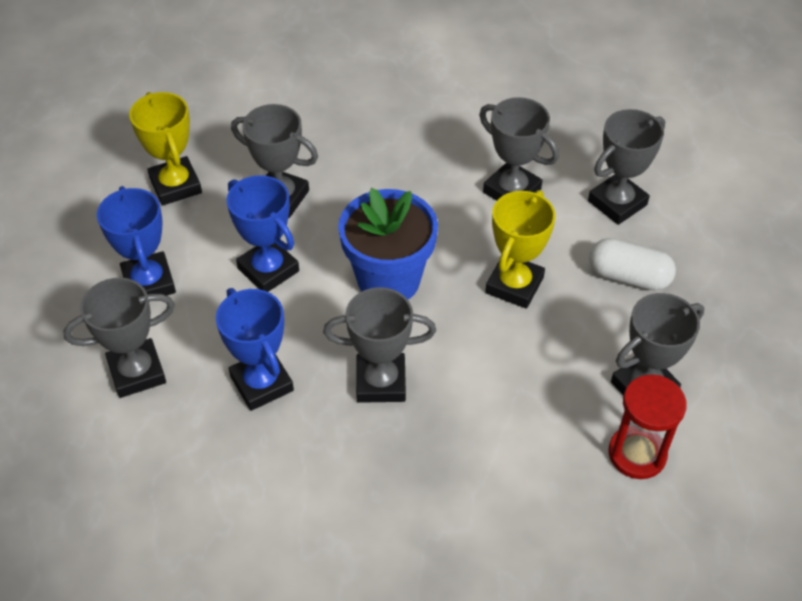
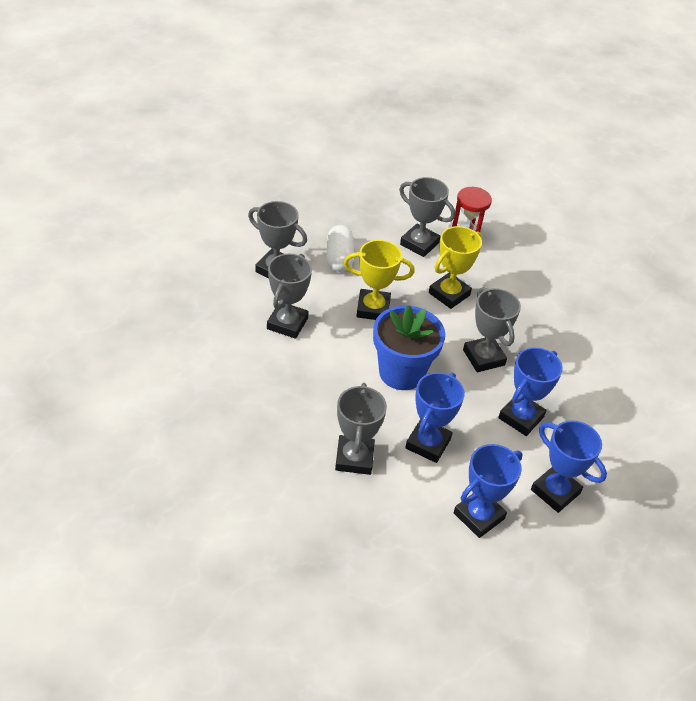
camera: 115 degrees left, 5 degrees down
grey trophy [63,278,175,398] -> blue trophy [531,420,607,513]
yellow trophy [129,92,202,206] -> yellow trophy moved to [429,226,482,309]

